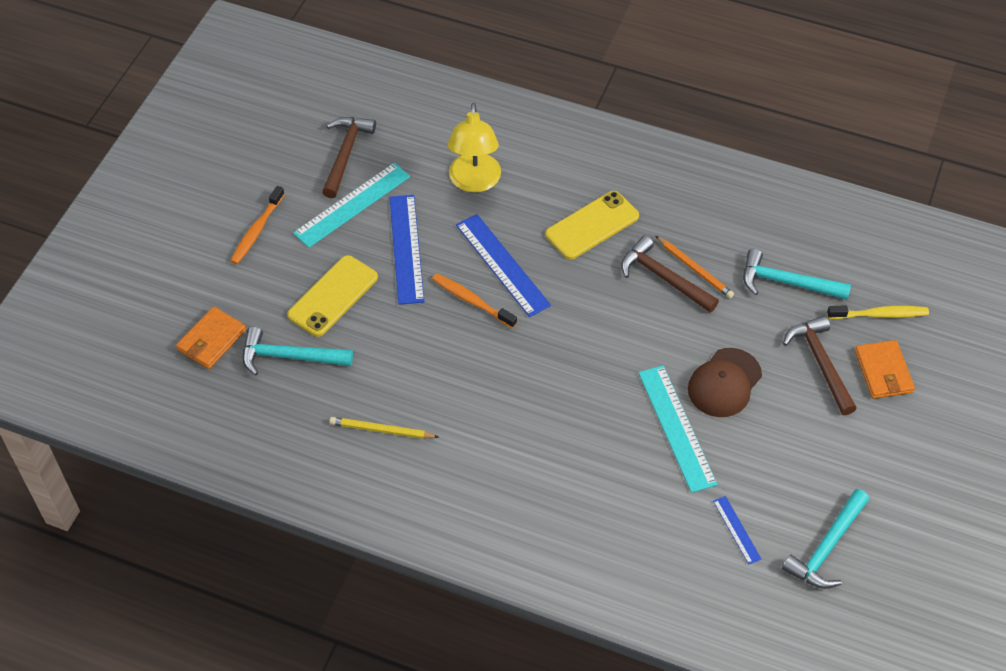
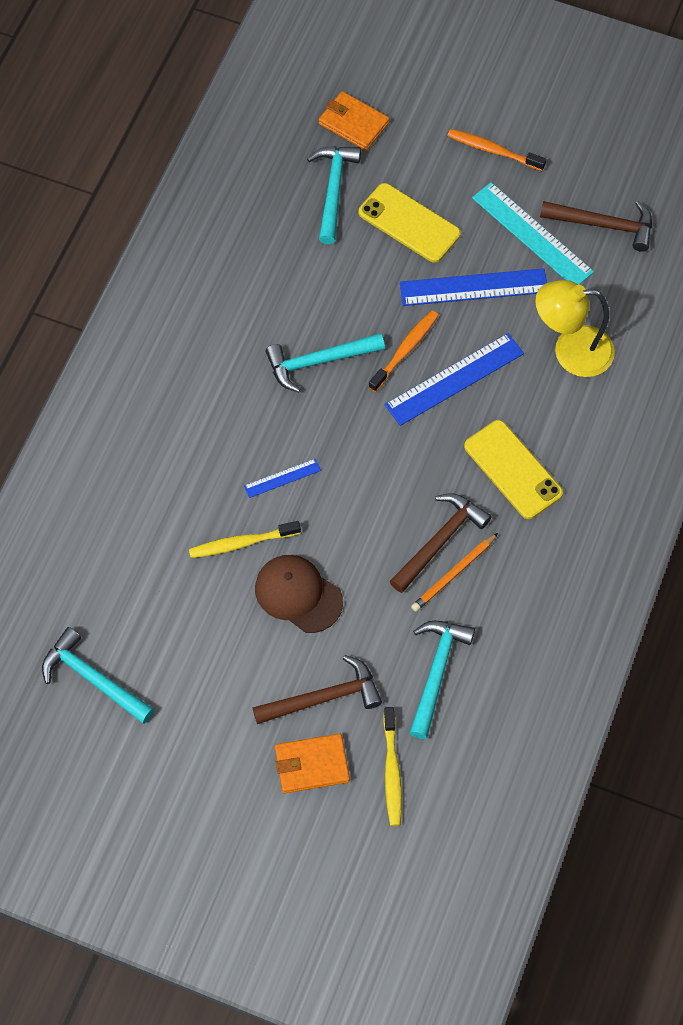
camera: 90 degrees right, 10 degrees up
yellow pencil [329,417,438,439] -> none
turquoise ruler [638,365,717,493] -> yellow toothbrush [189,521,301,558]
blue ruler [713,496,762,564] -> blue ruler moved to [244,459,321,498]
none -> turquoise hammer [265,333,385,392]

